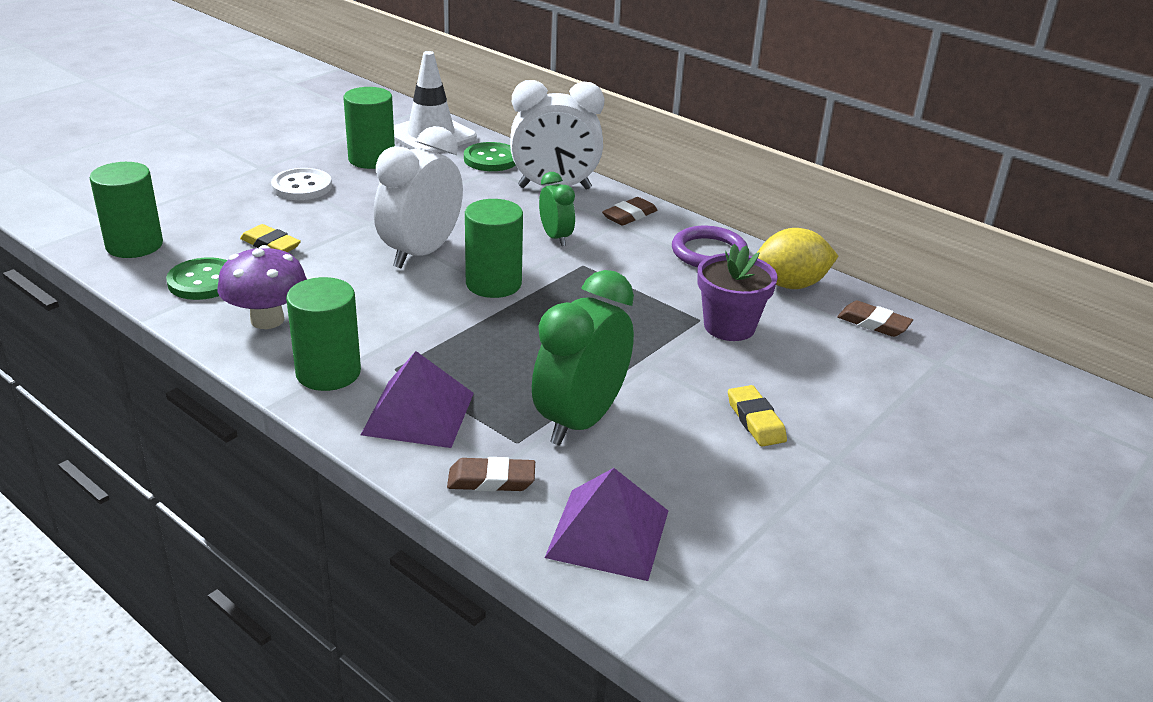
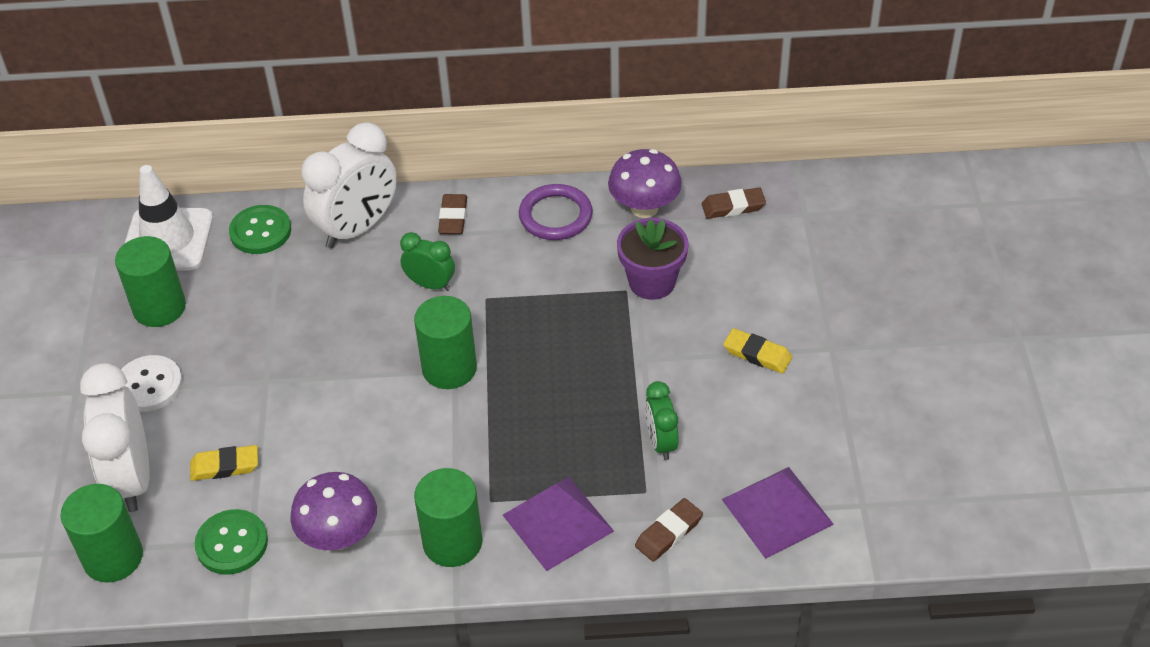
camera: 40 degrees left, 15 degrees up
white clock [374,126,463,268] -> white clock moved to [80,363,150,512]
green clock [532,270,634,445] -> green clock [645,381,679,460], size x0.54
yellow lemon [757,228,838,289] -> purple mushroom [608,149,682,218]

